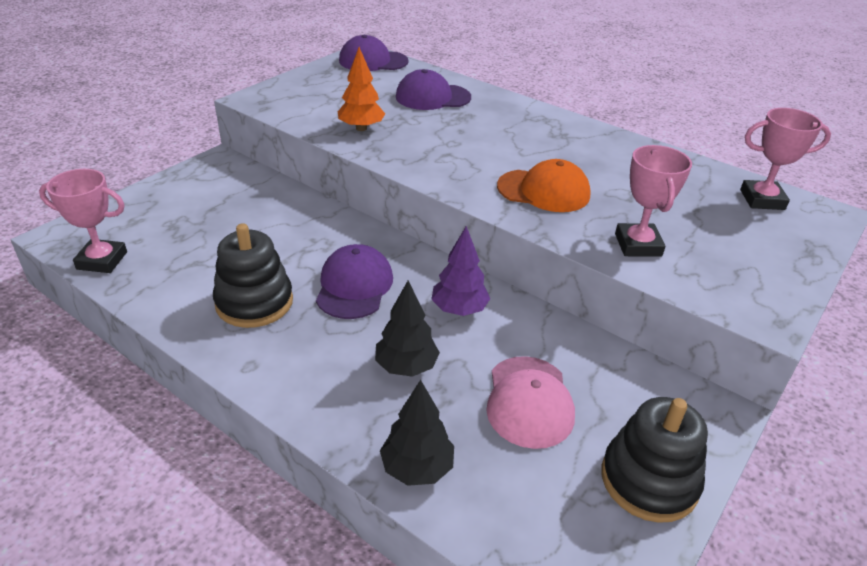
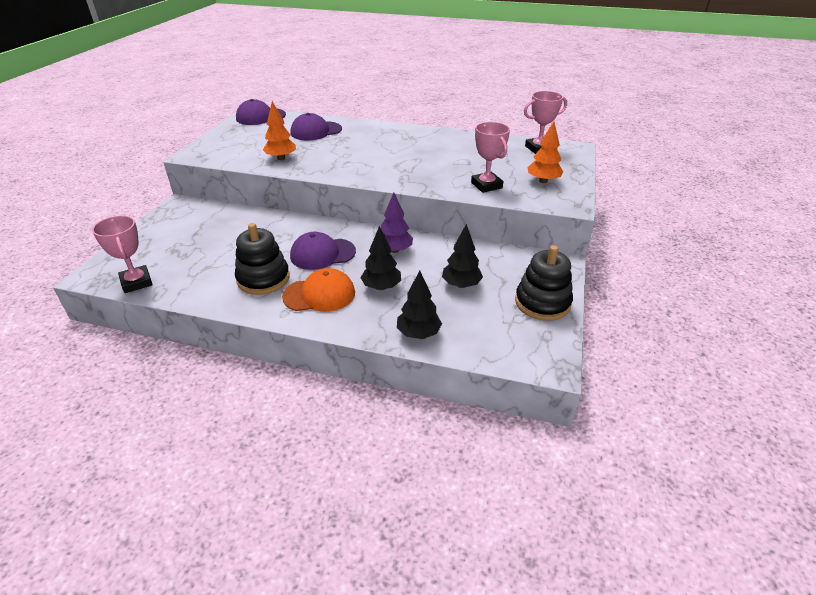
camera: 20 degrees left, 0 degrees up
pink trophy [39,169,127,273] -> pink trophy turned 75 degrees clockwise [92,216,153,293]
purple cap [316,244,393,319] -> purple cap turned 90 degrees counterclockwise [290,232,356,270]
pink cap [486,356,575,449] -> black tree [442,224,483,288]
orange cap [497,159,591,212] -> orange cap moved to [282,268,355,312]
none -> orange tree [528,121,563,183]

